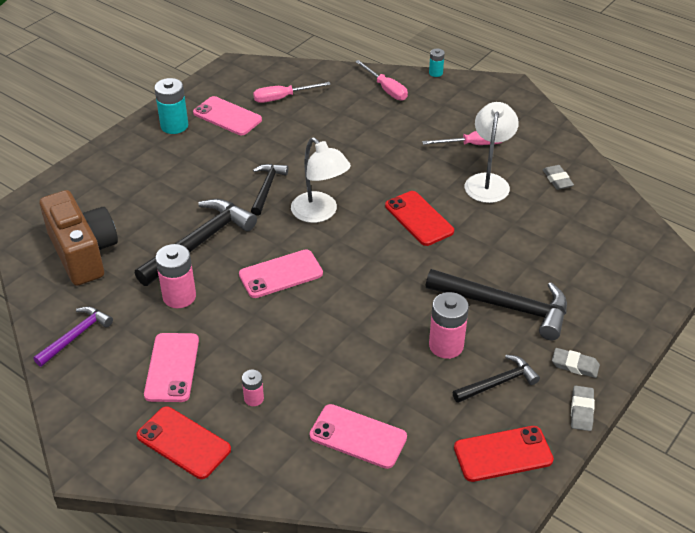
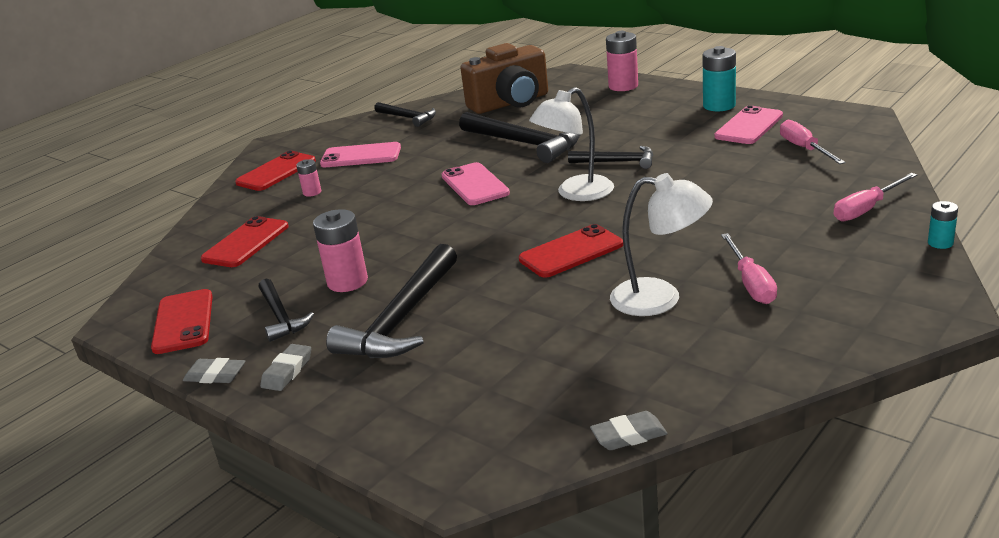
camera: 95 degrees right, 15 degrees down
purple hammer [33,306,113,367] -> black hammer [374,102,436,127]
pink battery [155,244,196,308] -> pink battery moved to [606,31,638,91]
pink phone [310,404,407,469] -> red phone [201,216,289,267]
grey eraser [543,165,574,190] -> grey eraser moved to [590,411,668,450]

